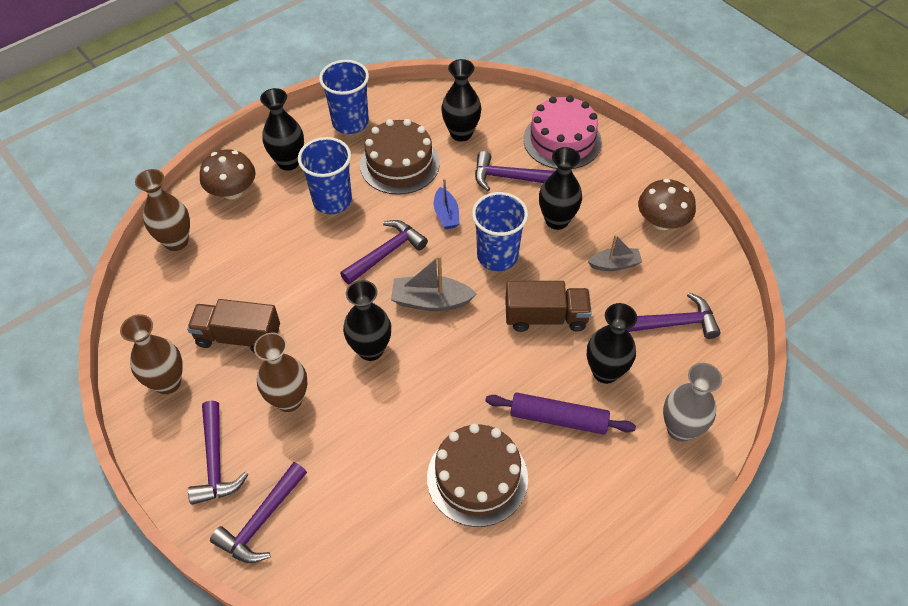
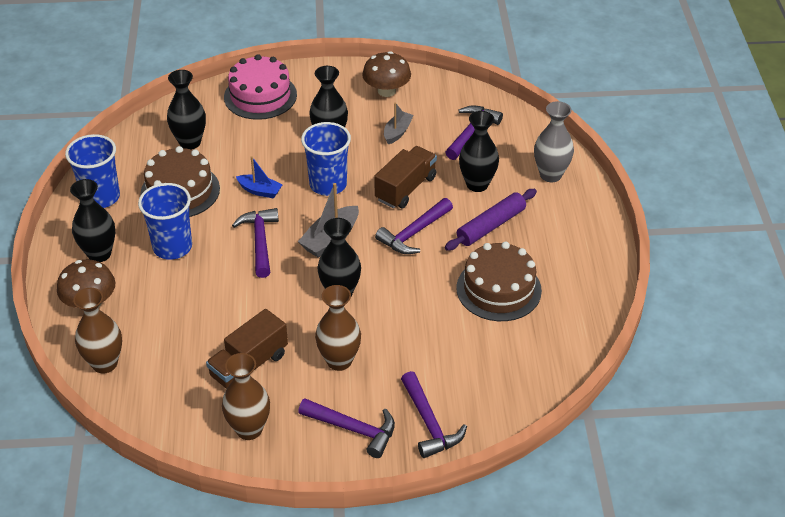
camera: 55 degrees left, 10 degrees down
purple hammer [475,151,555,191] -> purple hammer moved to [375,198,453,254]

